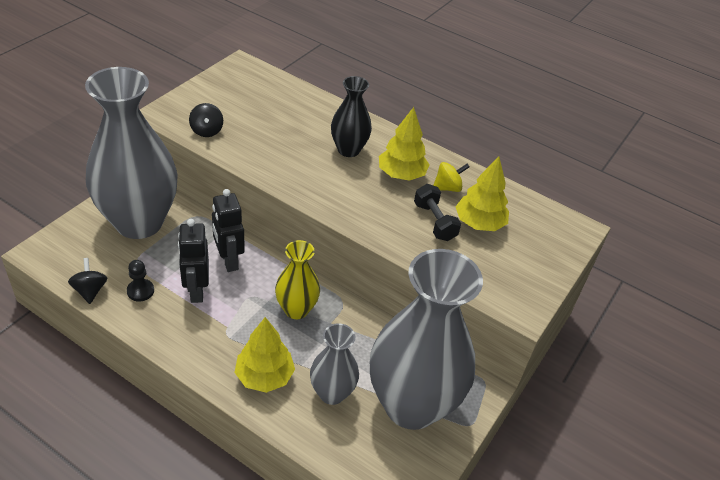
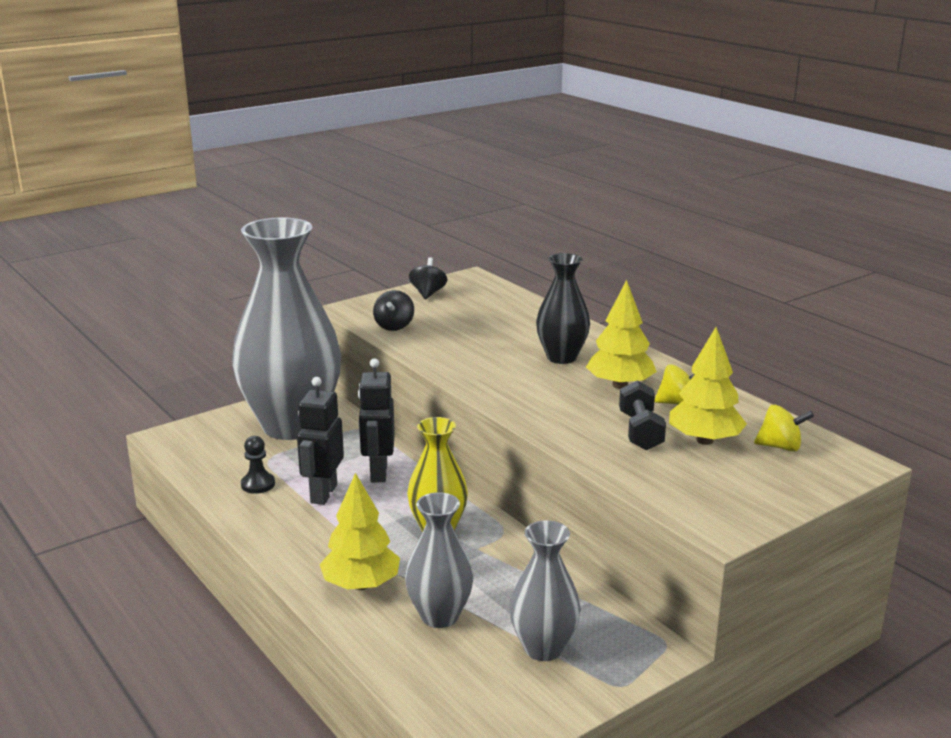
camera: 25 degrees right, 20 degrees down
black spinning top [68,258,107,304] -> black spinning top moved to [409,257,447,299]
grey vase [370,249,483,430] -> grey vase [509,520,581,661], size x0.48
none -> yellow spinning top [754,405,814,452]

